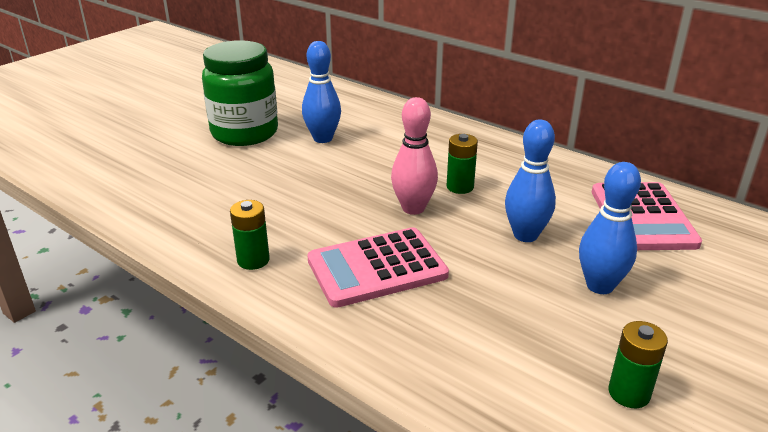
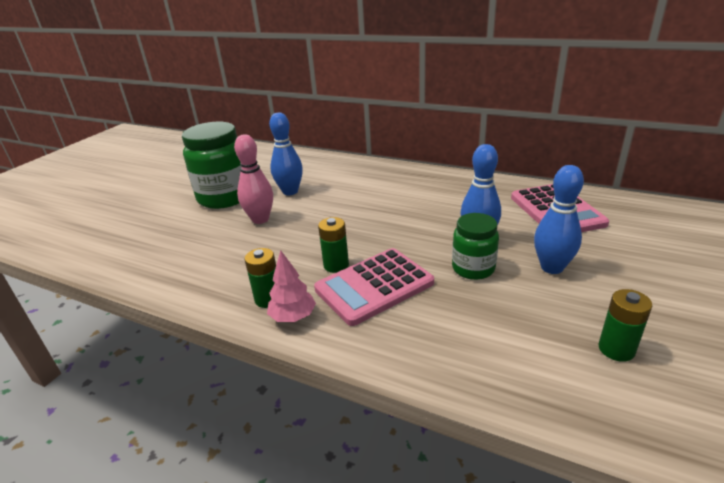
camera: 10 degrees left, 0 degrees up
pink bowling pin [391,97,438,215] -> pink bowling pin moved to [234,134,273,224]
green battery [447,134,478,194] -> green battery moved to [318,217,349,273]
none -> pink tree [267,250,316,322]
none -> green jar [452,213,499,280]

